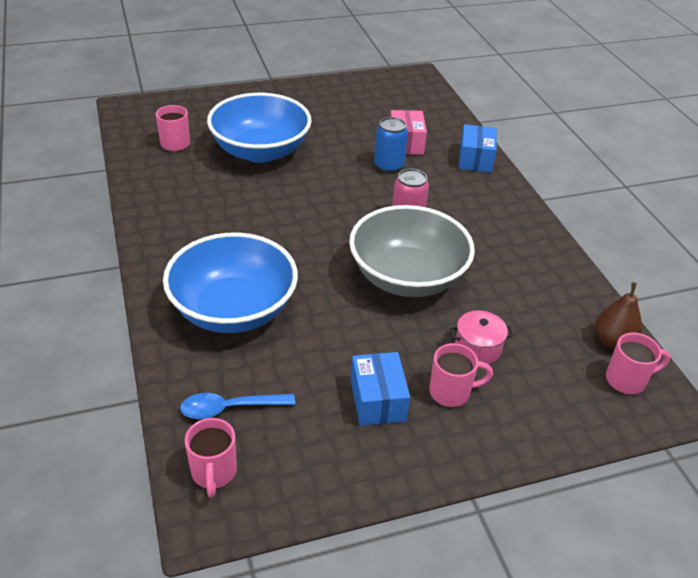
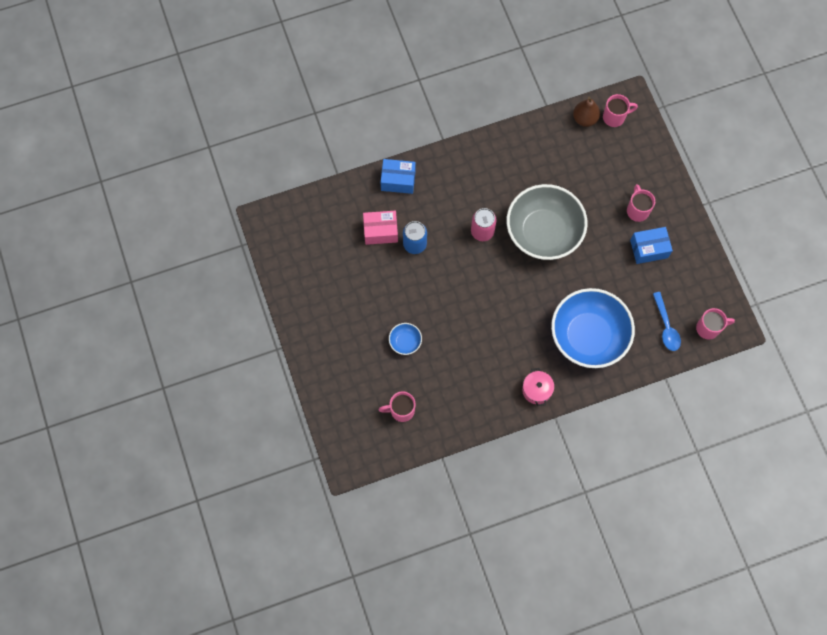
camera: 90 degrees left, 30 degrees up
blue bowl [207,93,312,163] -> blue bowl [389,323,422,355], size x0.41
pink pot [450,310,514,364] -> pink pot moved to [522,368,554,406]
pink mug [606,333,670,394] -> pink mug turned 90 degrees clockwise [603,94,638,127]

